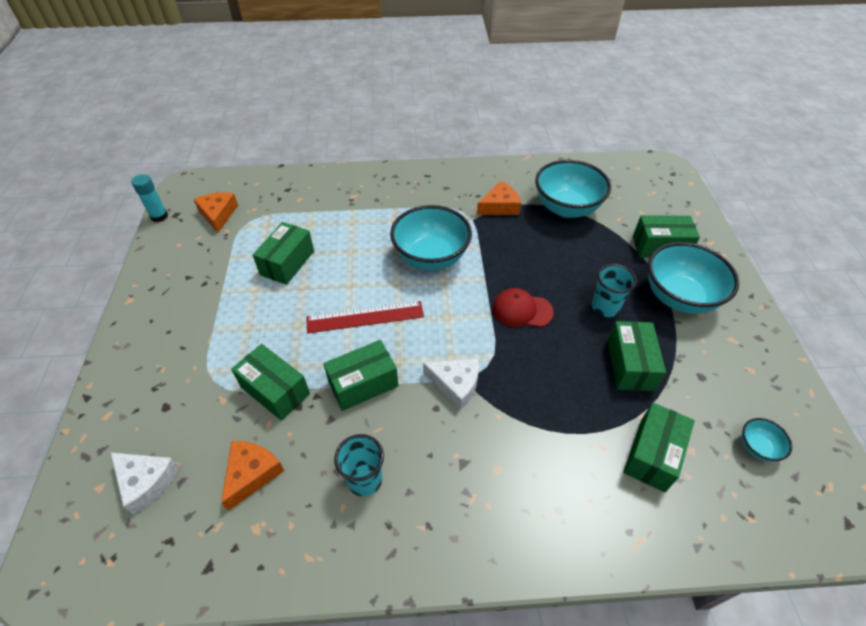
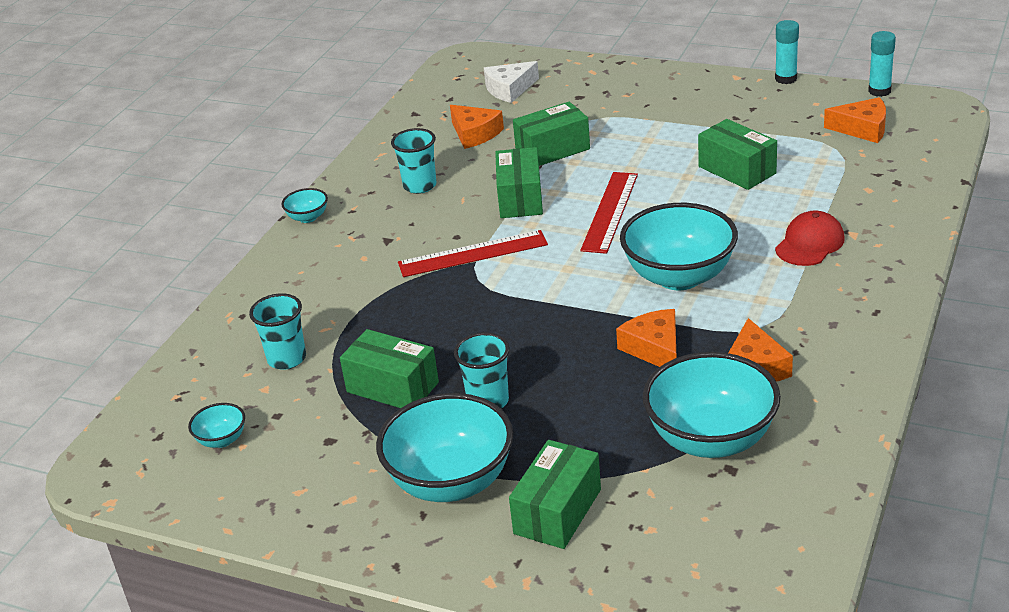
camera: 120 degrees right, 15 degrees down
white cheese [423,358,479,410] -> red ruler [398,230,548,277]
red cap [492,288,554,327] -> red cap moved to [775,210,845,266]
green box [623,403,695,492] -> turquoise cup [249,293,306,370]
none -> turquoise bowl [281,188,328,223]
none -> orange cheese [616,309,677,367]
none -> turquoise glue stick [775,20,799,84]

